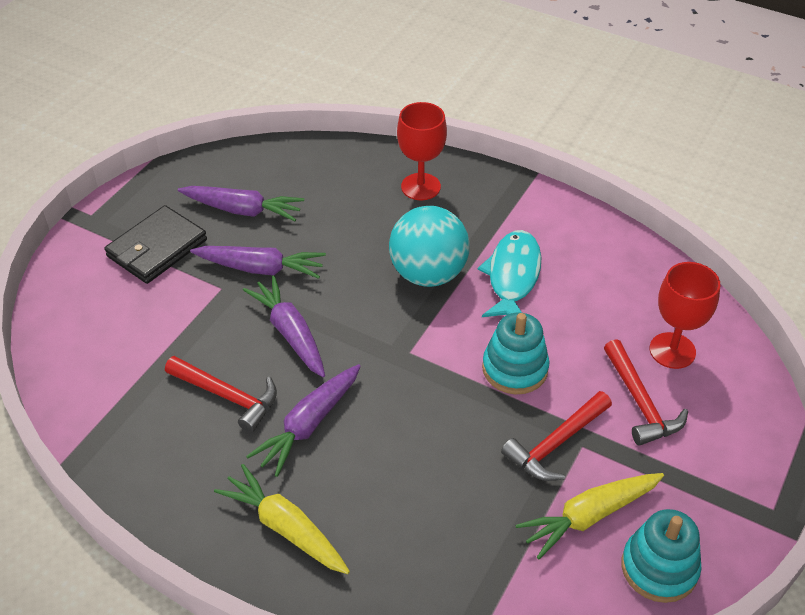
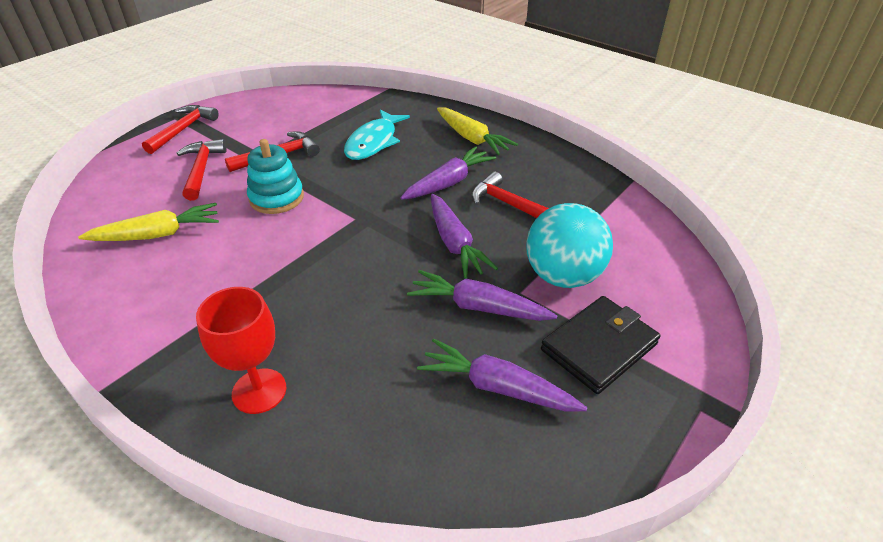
camera: 170 degrees left, 5 degrees down
turquoise ball [389,206,469,287] -> turquoise ball moved to [526,203,613,288]
turquoise fish [478,230,541,317] -> turquoise fish moved to [344,110,410,160]
yellow carrot [515,473,664,559] -> yellow carrot moved to [78,203,219,241]
turquoise stacking toy [621,509,702,603] -> none
red goblet [650,262,720,369] -> none
none -> red hammer [142,105,219,154]

